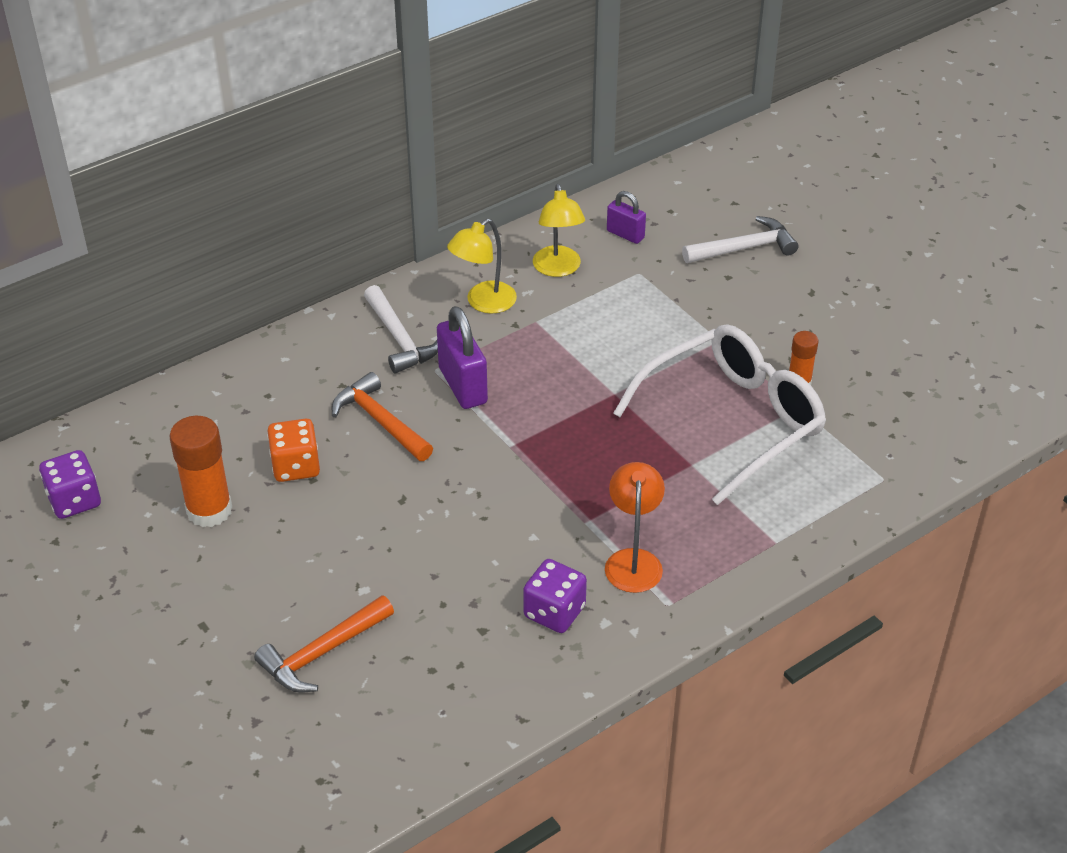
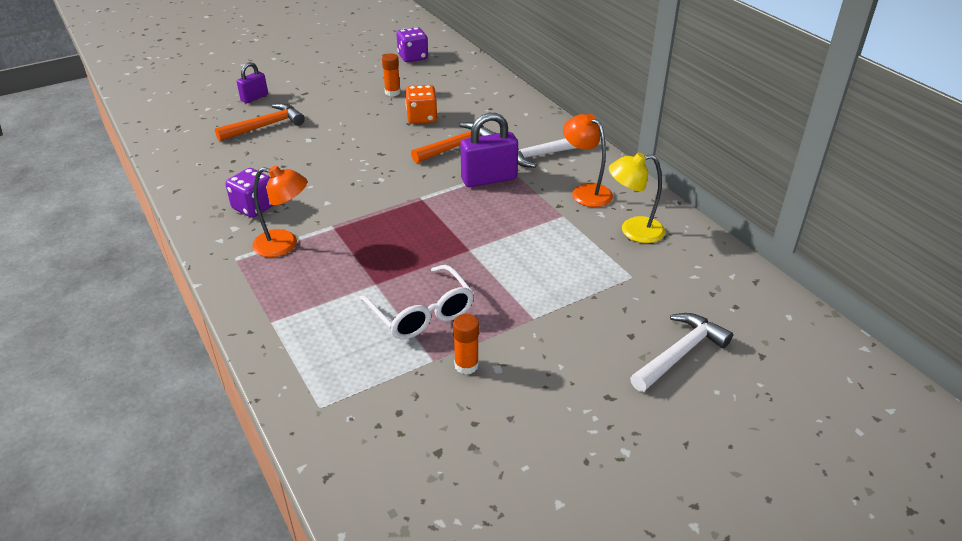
camera: 95 degrees right, 5 degrees down
orange glue stick [169,416,232,527] -> orange glue stick [382,53,401,96], size x0.57
orange hammer [254,595,394,693] -> orange hammer turned 90 degrees clockwise [215,103,305,141]
yellow lamp [447,219,517,314] -> orange lamp [563,114,613,207]
purple padlock [607,191,646,244] -> purple padlock moved to [237,62,268,103]
white glasses [613,324,826,505] -> white glasses [359,265,474,340], size x0.62
white hammer [682,216,798,263] -> white hammer turned 120 degrees counterclockwise [630,313,733,392]

